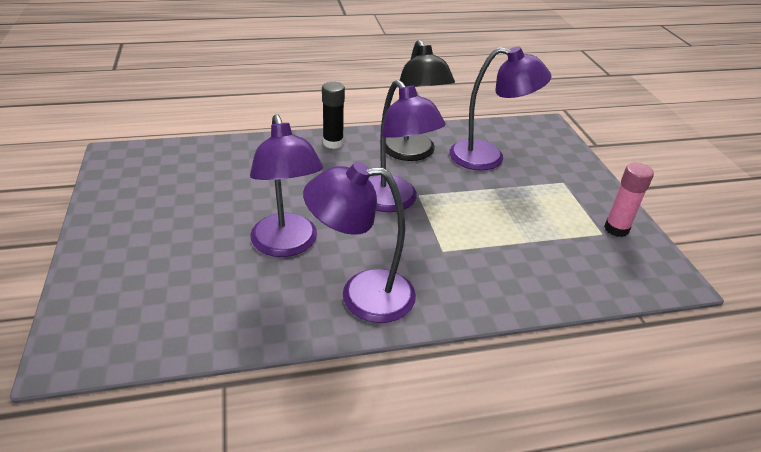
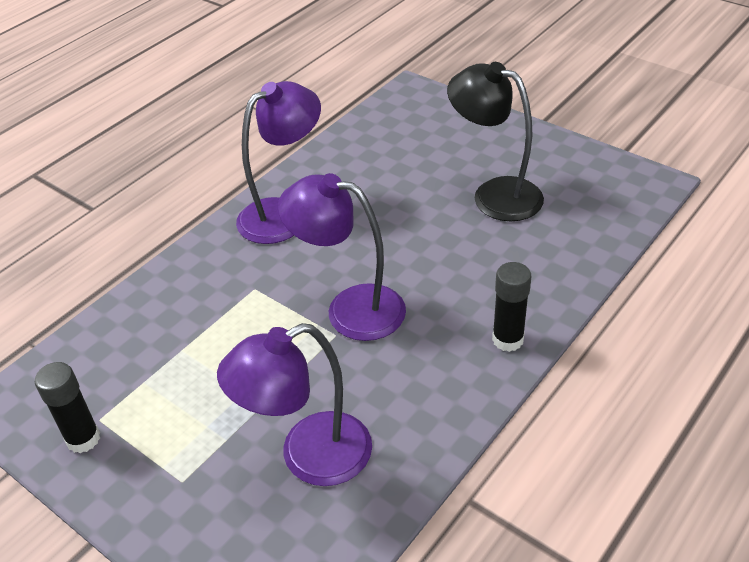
camera: 145 degrees right, 5 degrees up
purple lamp [250,114,323,257] -> none
black lamp [386,39,455,161] -> black lamp moved to [447,62,544,221]
pink glue stick [604,163,654,237] -> black glue stick [35,362,100,453]

